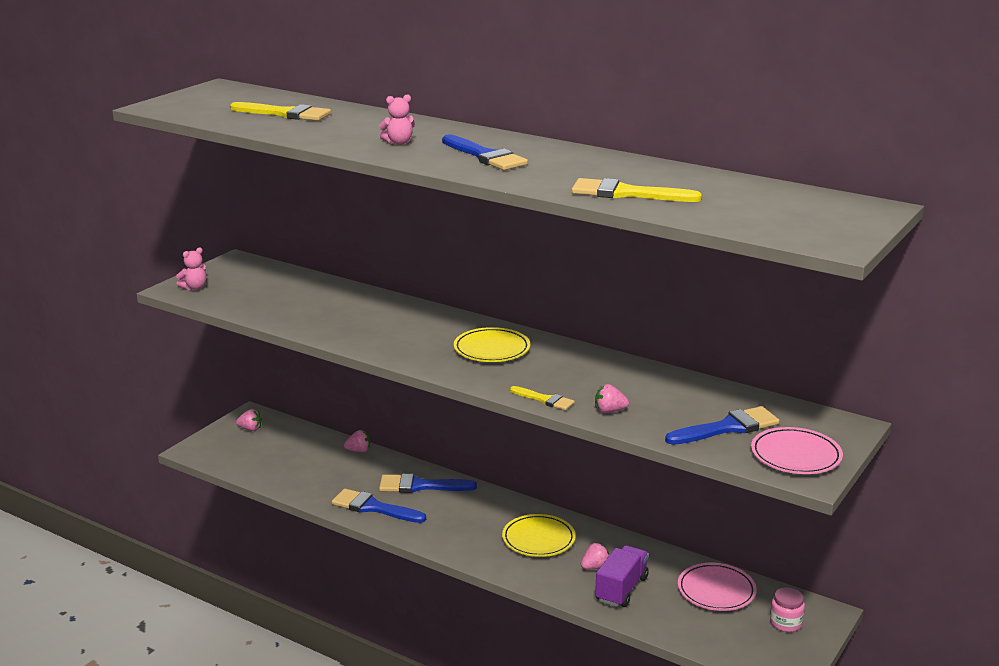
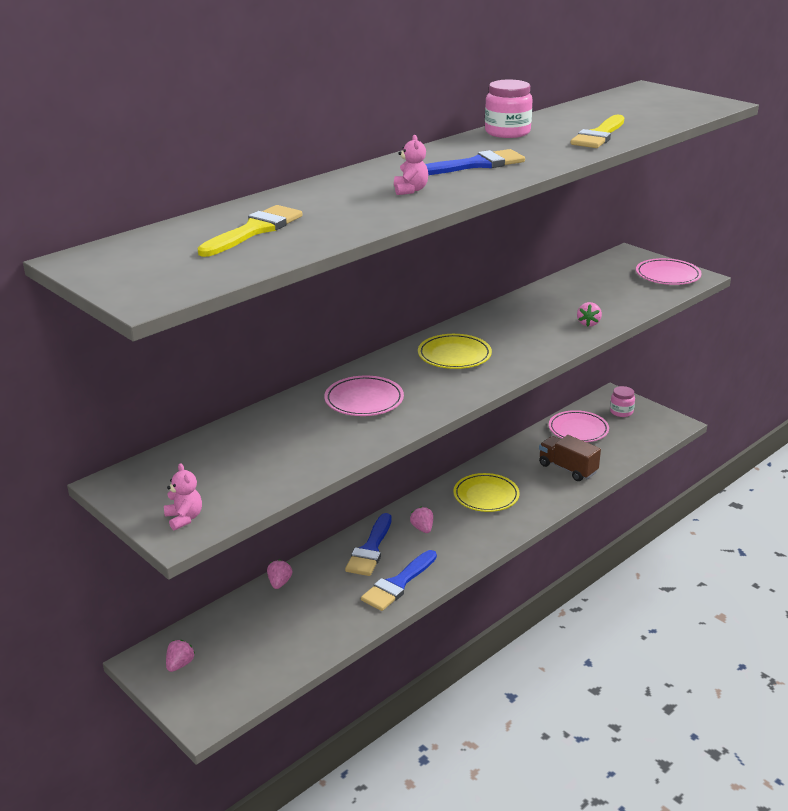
camera: 75 degrees left, 5 degrees up
yellow brush [510,386,575,410] -> none
pink strawberry [581,543,609,569] -> pink strawberry moved to [410,507,433,533]
purple truck [595,545,649,607] -> brown truck [539,435,601,481]
blue brush [665,406,779,445] -> none
none -> pink plate [324,375,404,416]
none -> pink jar [485,79,533,138]

